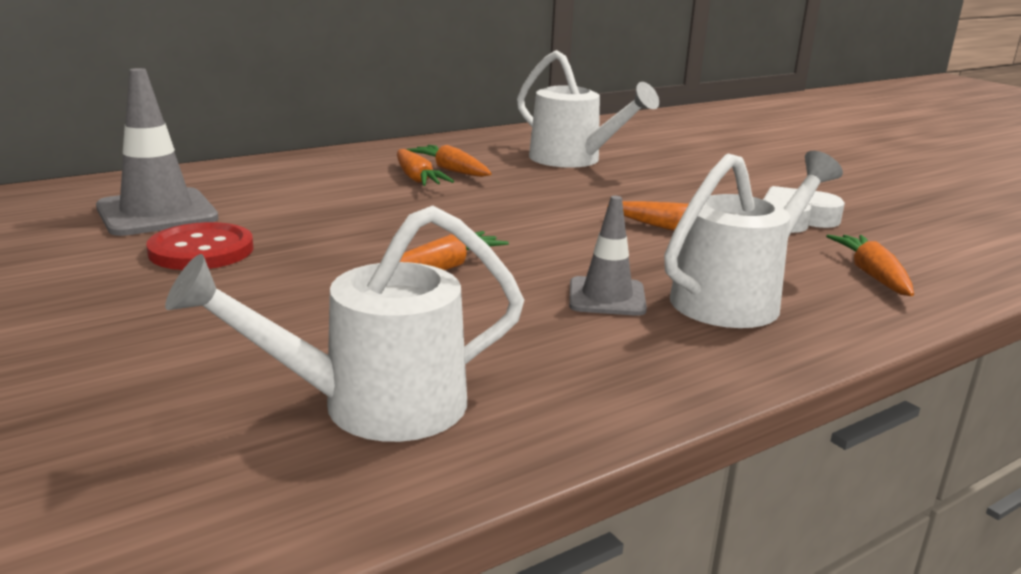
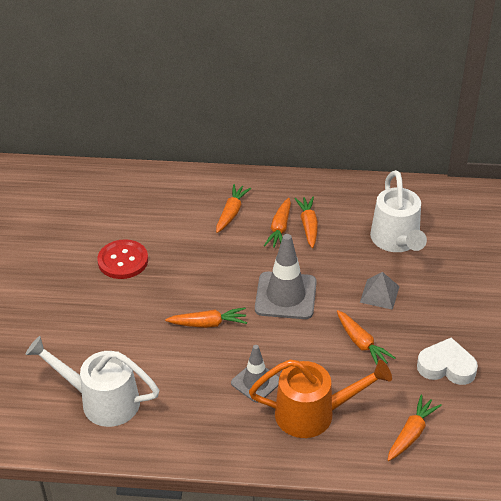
camera: 40 degrees right, 20 degrees up
grey traffic cone [96,68,219,236] -> grey traffic cone moved to [255,234,317,319]
white watering can [664,151,843,328] -> orange watering can [249,359,392,438]
none -> orange carrot [216,184,251,233]
none -> grey pyramid [360,272,400,310]

